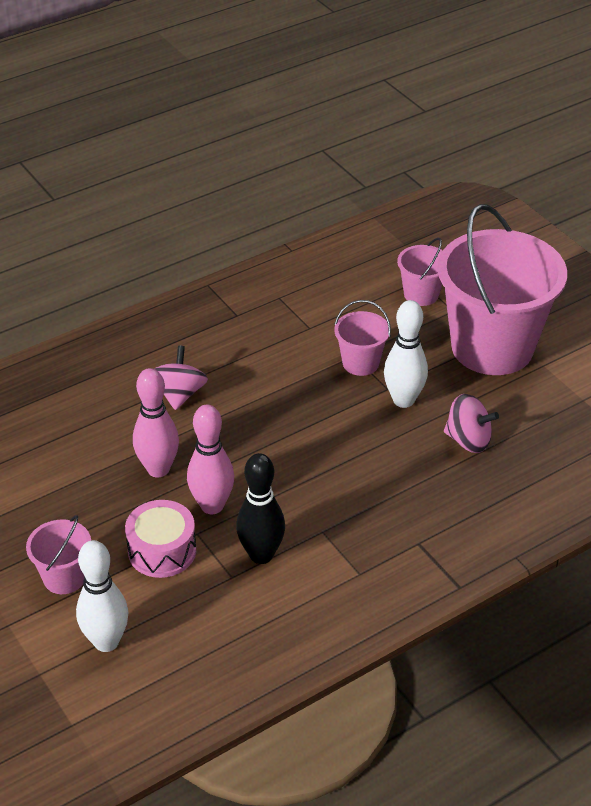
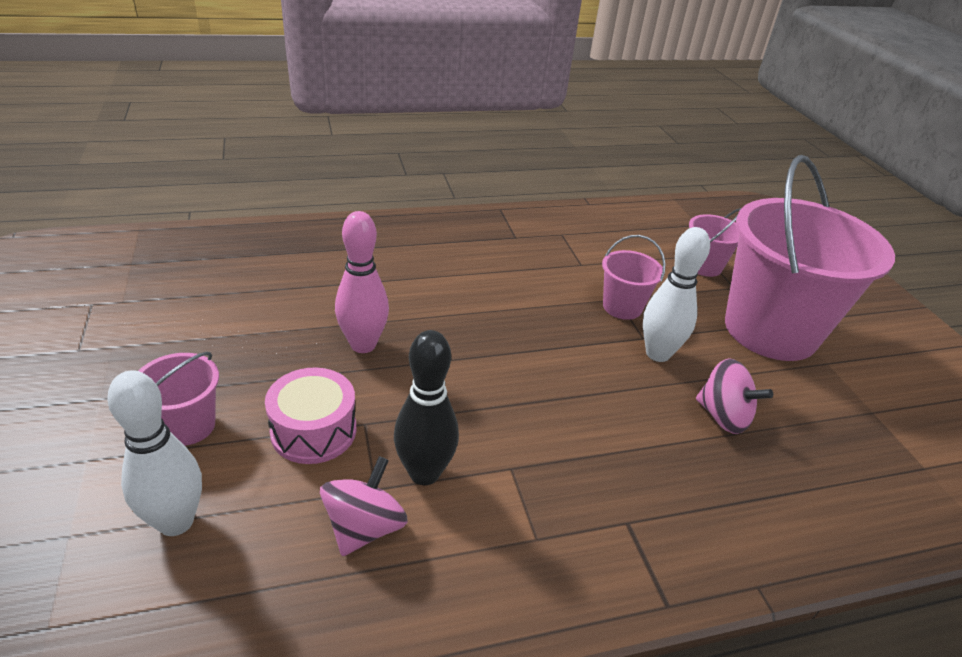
camera: 15 degrees right, 5 degrees down
pink spinning top [154,346,208,410] -> pink spinning top moved to [320,456,408,556]
pink bowling pin [187,405,234,514] -> none

